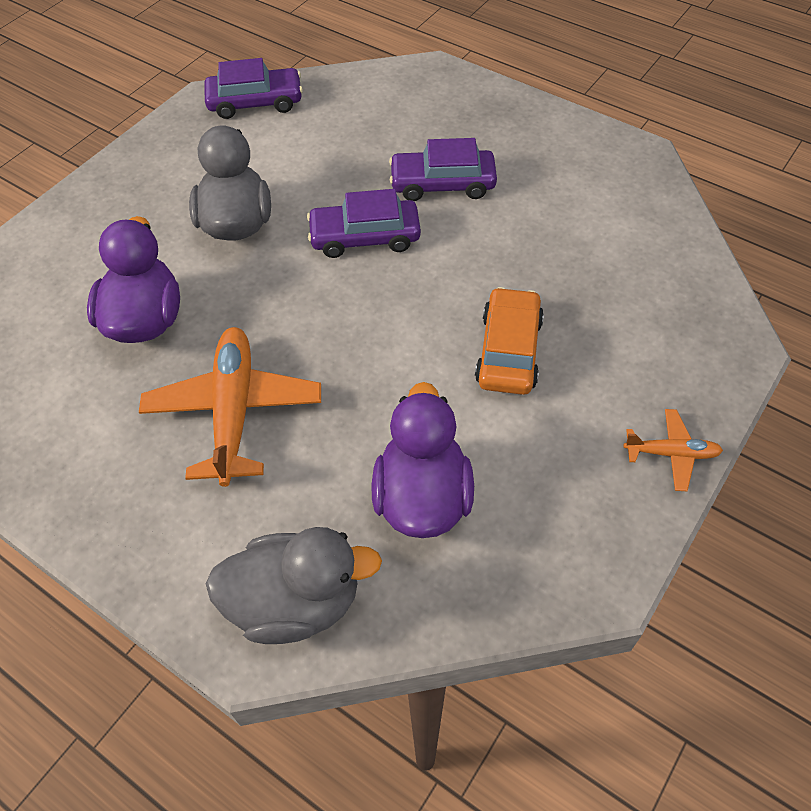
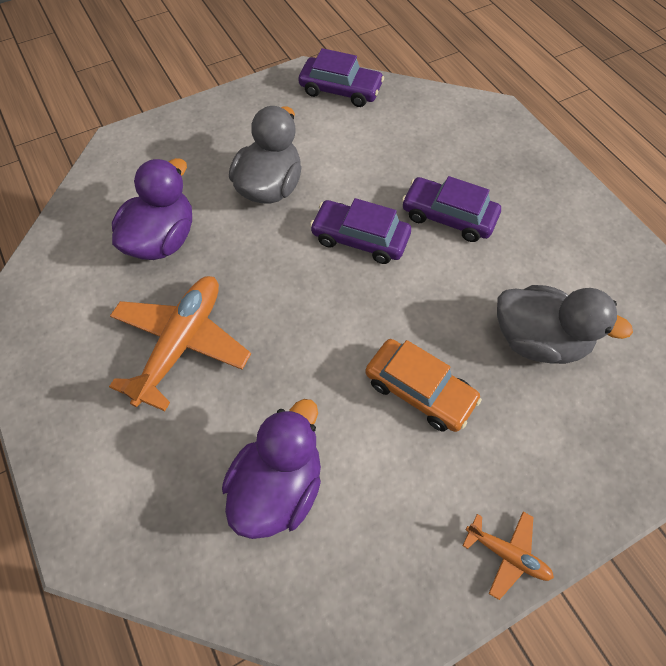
camera: 25 degrees right, 5 degrees up
grey duck [206,527,382,644] -> grey duck moved to [497,285,633,364]
orange car [475,287,544,395] -> orange car turned 90 degrees clockwise [365,339,482,432]

